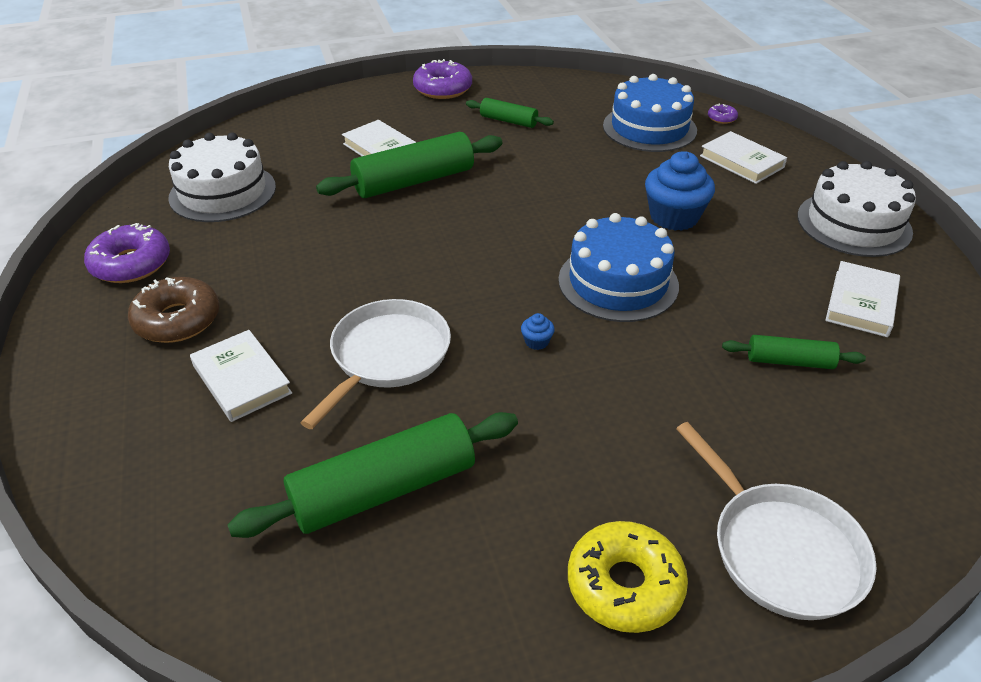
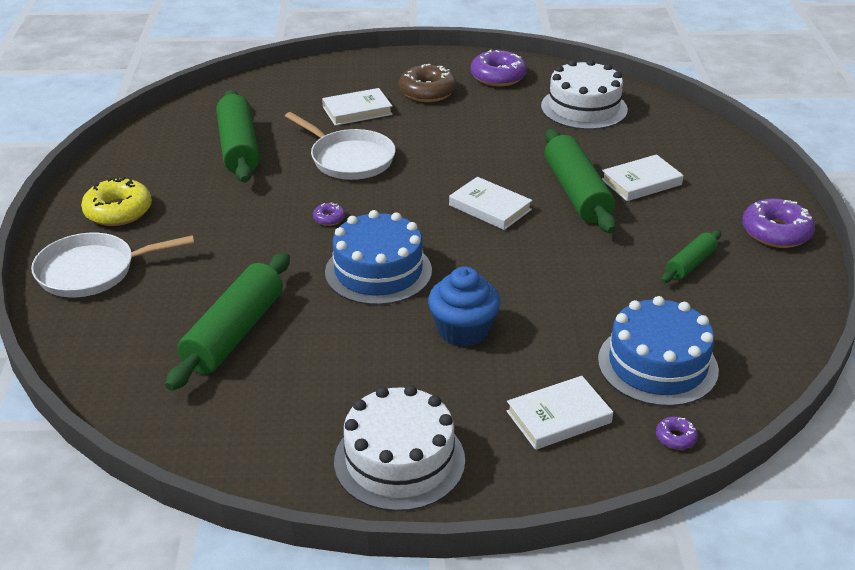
camera: 105 degrees right, 5 degrees down
blue cupcake [521,313,554,350] -> purple donut [313,203,345,226]
green rolling pin [722,335,866,369] -> green rolling pin [165,252,290,391], size x1.87
white book [825,261,900,337] -> white book moved to [449,177,532,230]

